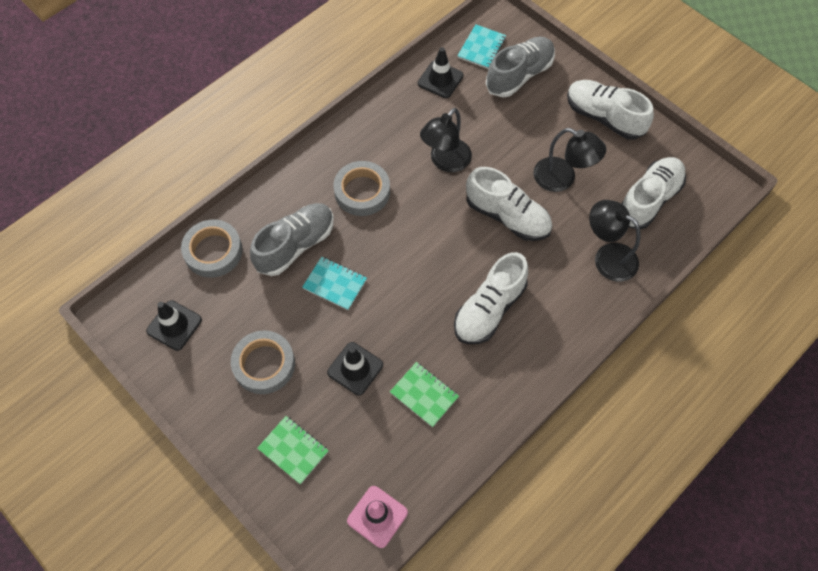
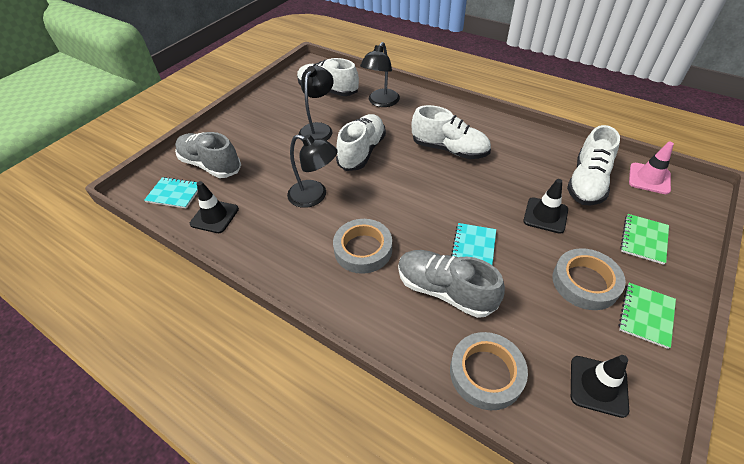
camera: 100 degrees left, 15 degrees down
green notebook [390,362,459,427] -> green notebook moved to [619,283,676,349]
white shoe [567,80,654,140] -> white shoe moved to [567,125,620,205]

